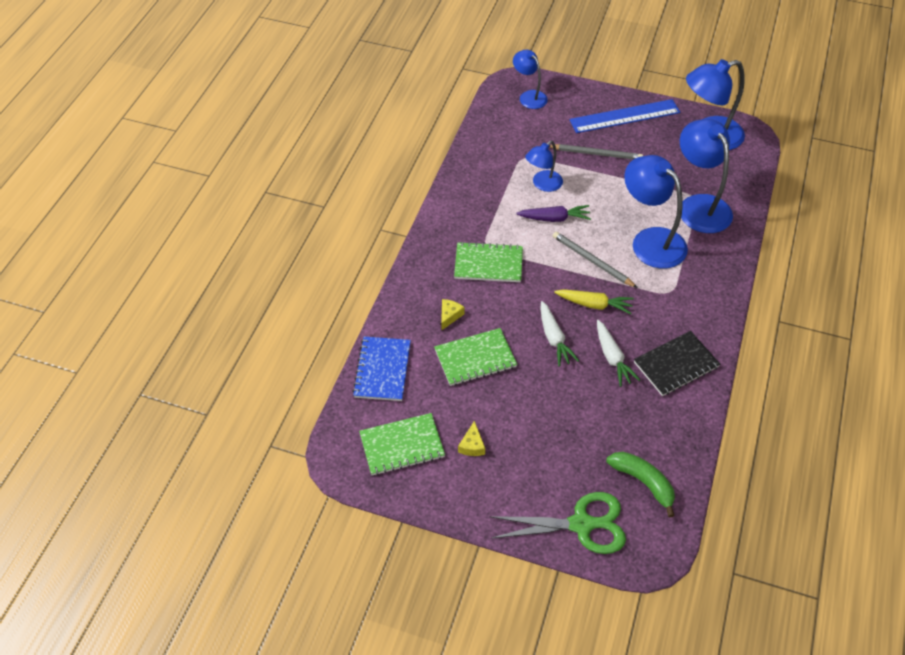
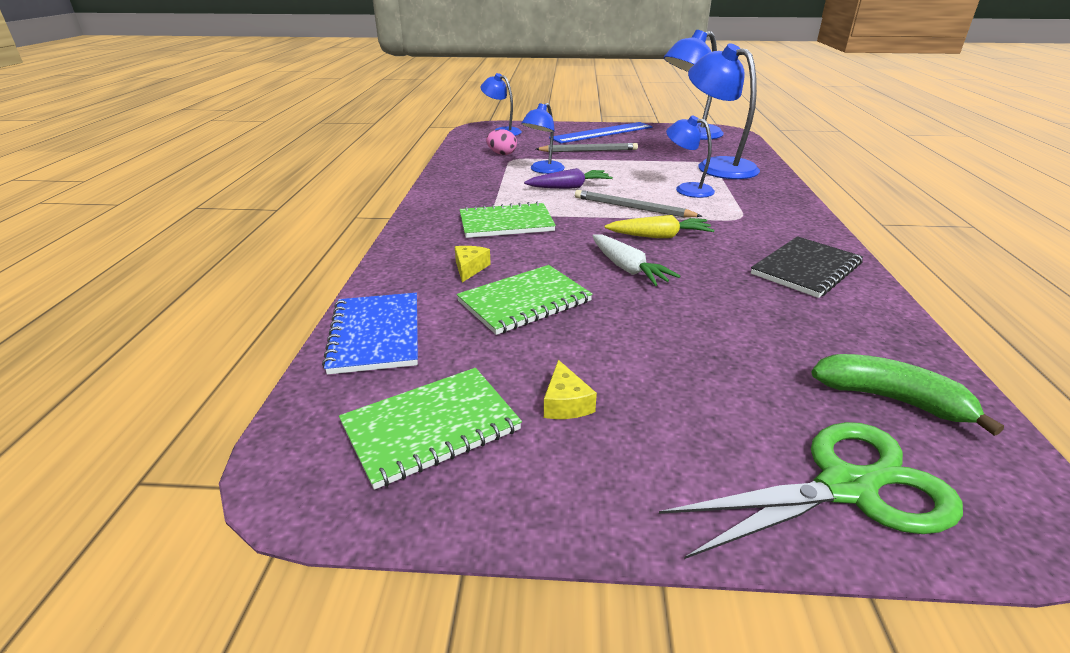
camera: 15 degrees left, 20 degrees down
white carrot [597,320,640,387] -> none
blue lamp [624,155,688,269] -> blue lamp [666,115,715,198], size x0.58
none -> pink egg [486,129,517,155]

